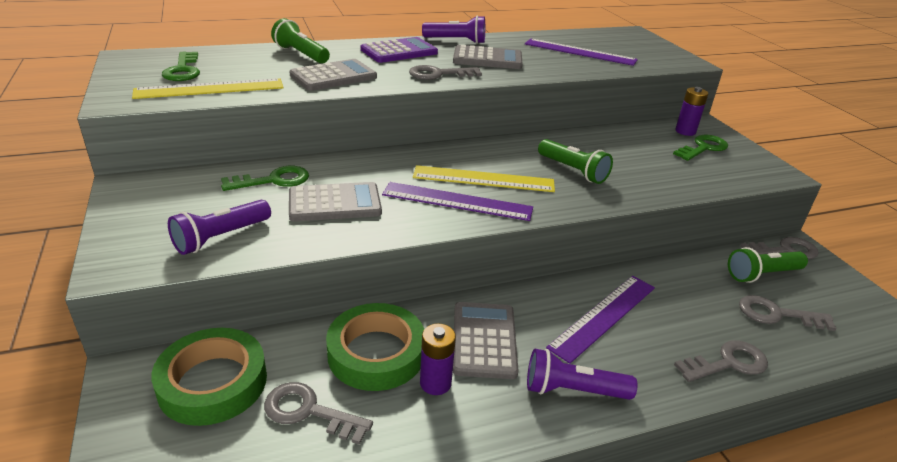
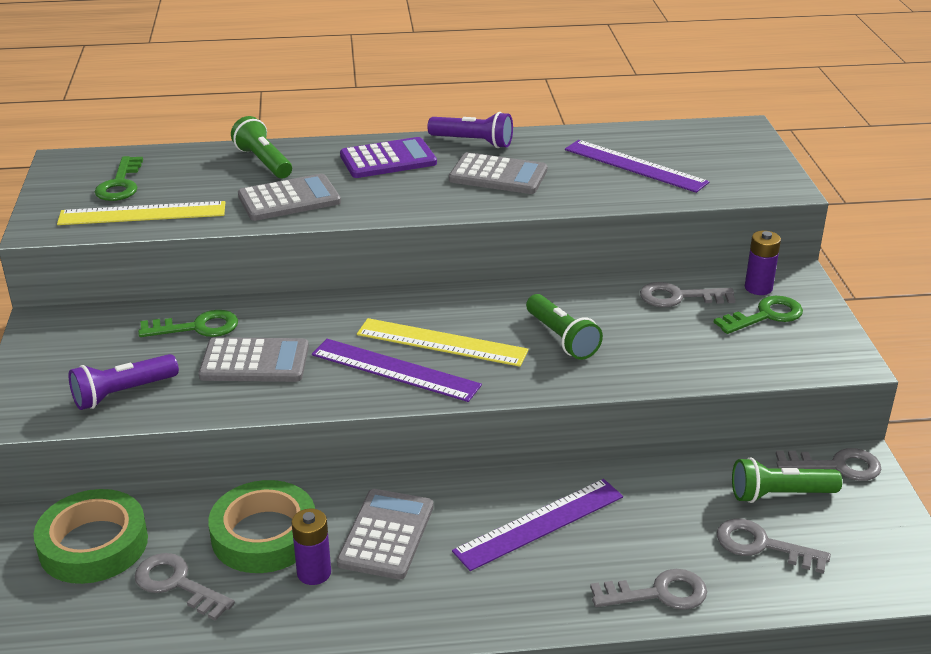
camera: 15 degrees right, 0 degrees up
grey key [409,65,482,80] -> grey key moved to [640,282,735,307]
purple flashlight [527,349,637,400] -> none

